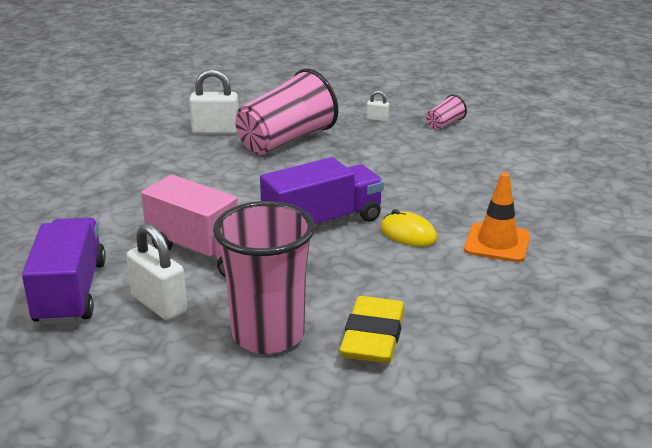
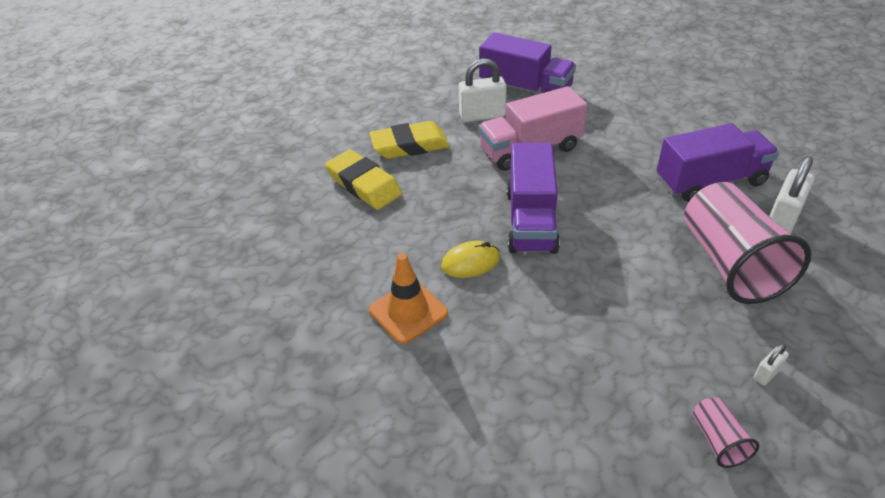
camera: 125 degrees right, 15 degrees up
pink cup [213,201,315,354] -> yellow eraser [369,121,450,159]
none -> purple truck [657,123,779,202]

